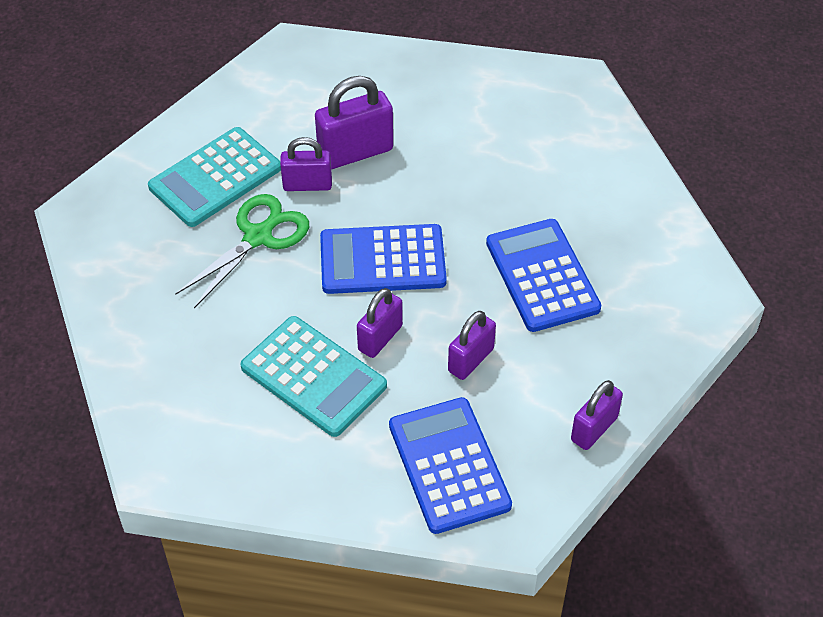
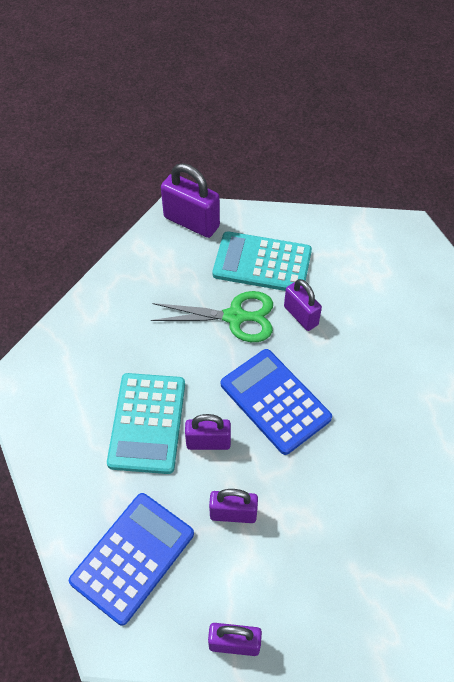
camera: 55 degrees right, 5 degrees up
purple padlock [315,76,393,169] -> purple padlock moved to [161,163,220,238]
blue calculator [486,219,601,332] -> none

